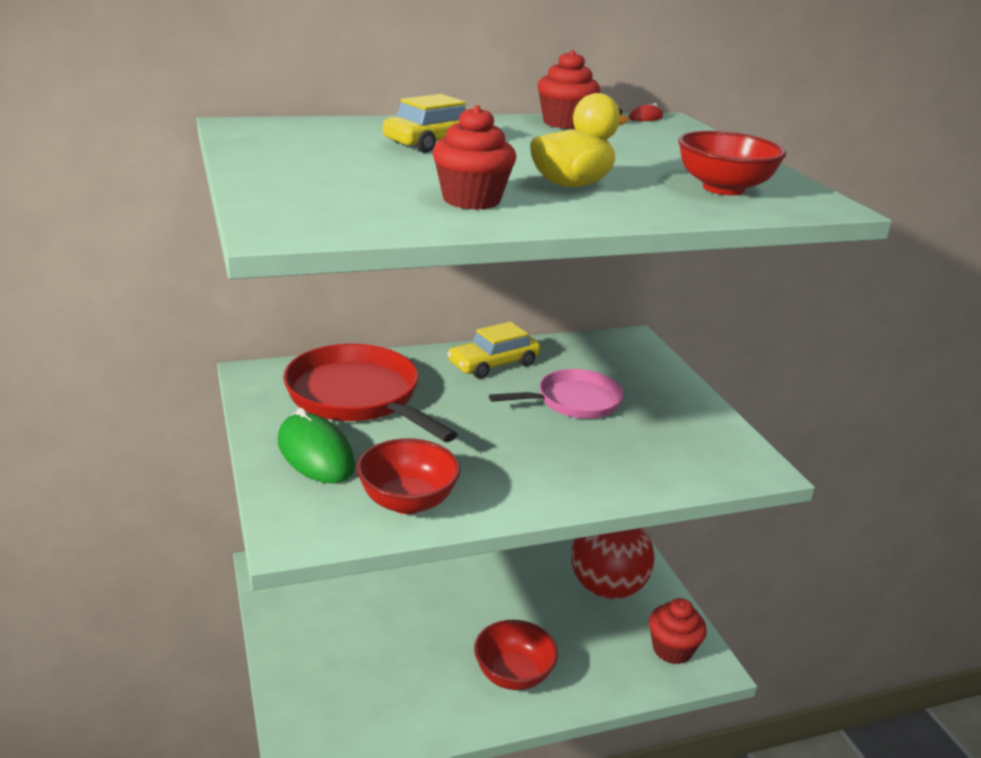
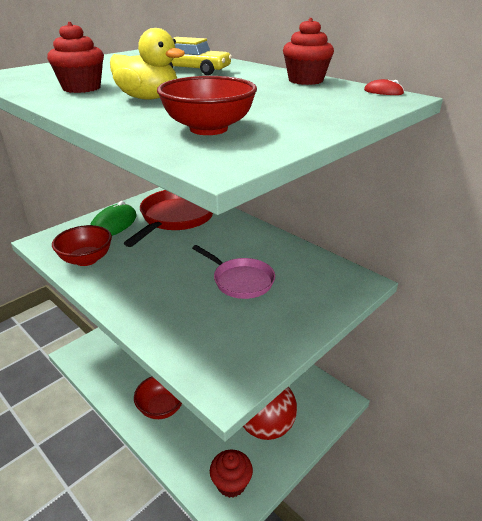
camera: 65 degrees right, 5 degrees up
yellow car [447,322,541,379] -> none

